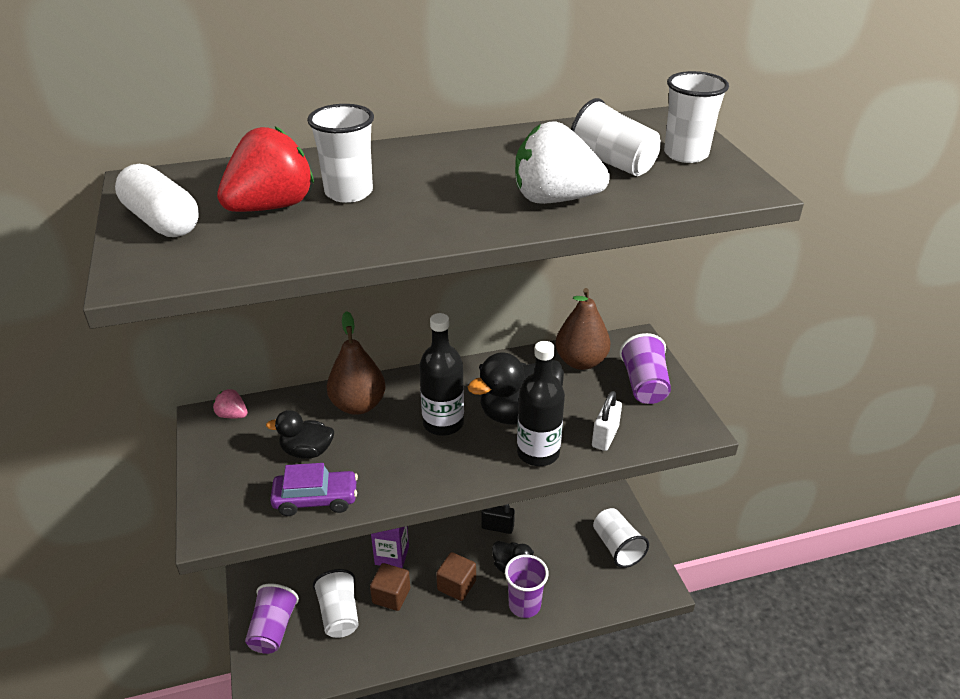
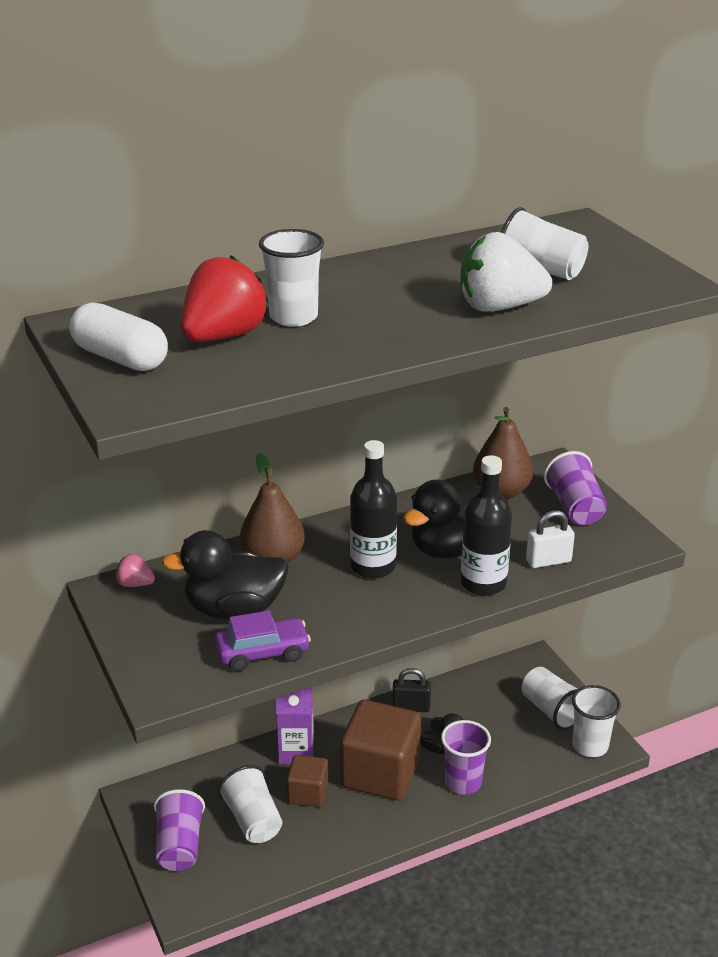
camera: 10 degrees left, 5 degrees down
black duck [266,410,334,459] -> black duck [161,530,289,619], size x1.67
brown cube [436,552,476,601] -> brown cube [340,700,421,801], size x1.87
white padlock [592,391,622,451] -> white padlock turned 60 degrees clockwise [526,510,575,568]
white cup [664,71,729,163] -> white cup moved to [572,685,621,757]

